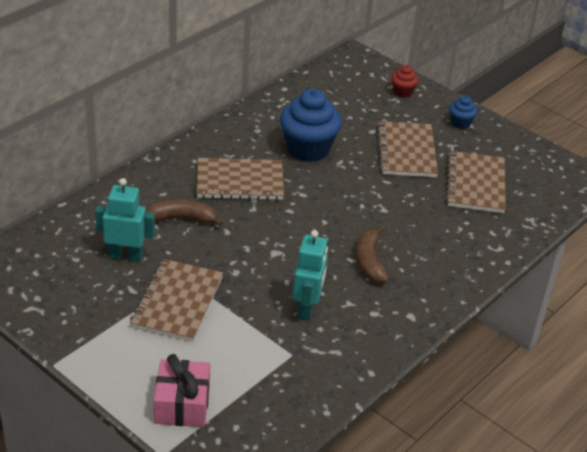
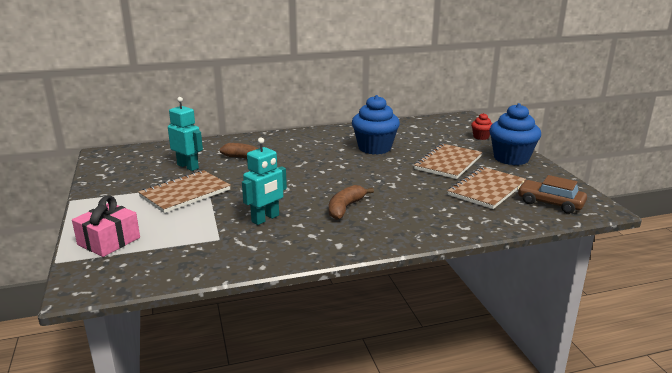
camera: 35 degrees right, 15 degrees down
brown notebook [196,158,284,200] -> none
blue cupcake [449,95,478,129] -> blue cupcake [489,103,541,165], size x2.08
none -> brown car [518,175,587,214]

